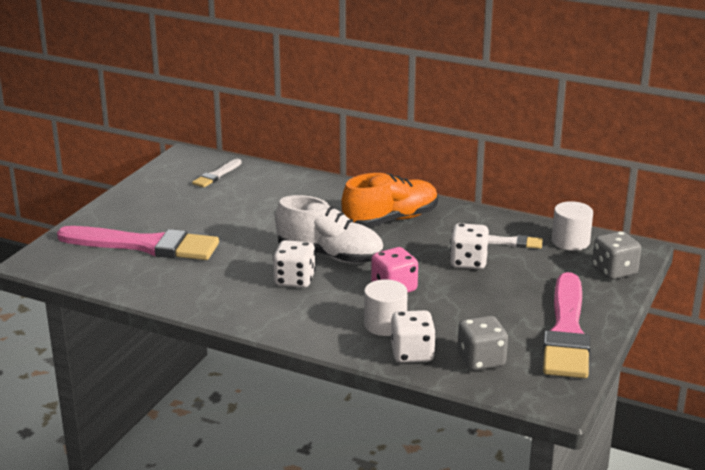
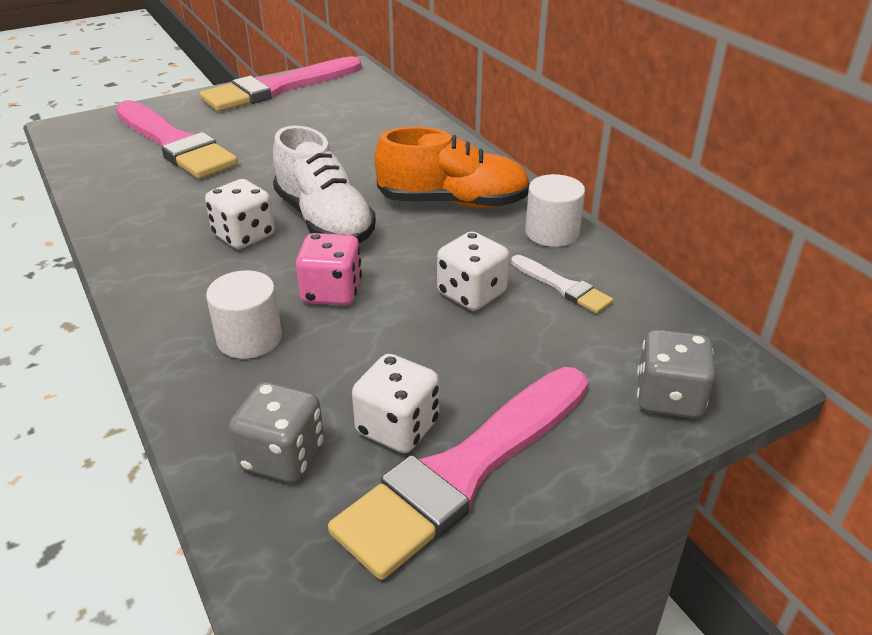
camera: 35 degrees right, 10 degrees up
white brush [192,159,242,188] -> none
white dice [391,310,436,363] -> white dice moved to [352,354,439,453]
white cylinder [552,201,593,251] -> white cylinder moved to [525,174,585,247]
none -> pink brush [200,56,361,111]

